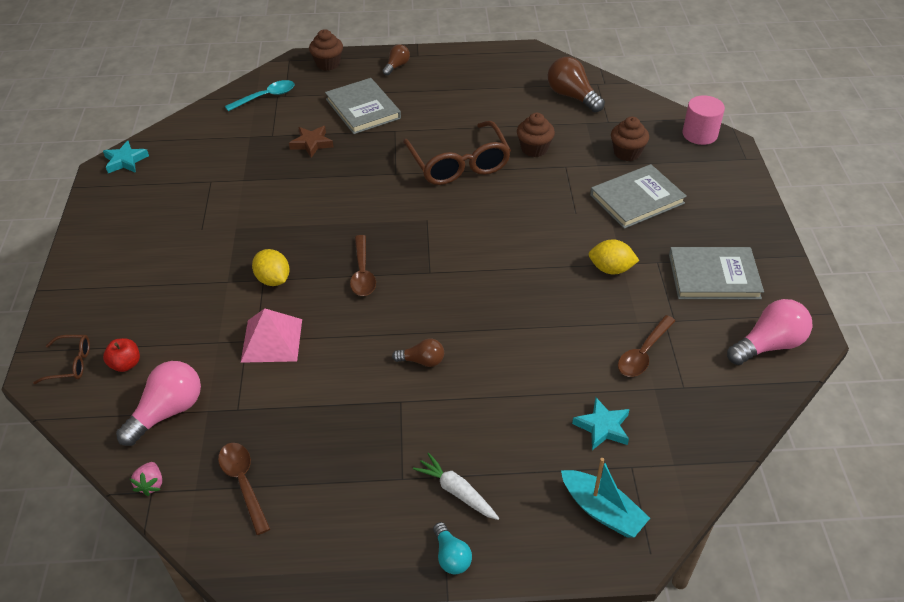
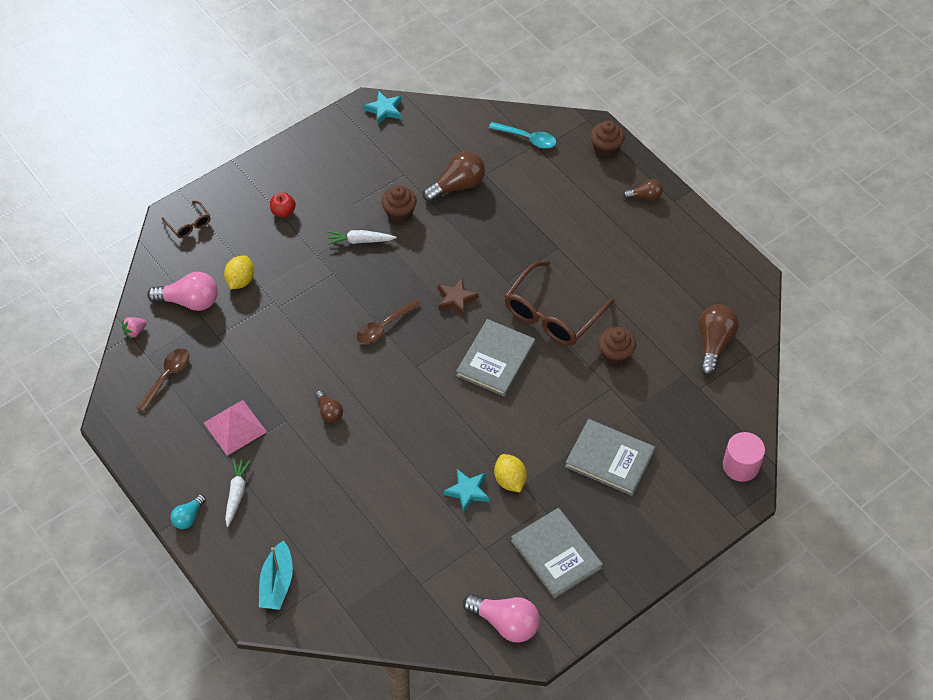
camera: 55 degrees right, 10 degrees up
red apple [103,338,140,372] -> red apple moved to [270,192,296,217]
pink pyramid [241,308,302,363] -> pink pyramid moved to [204,400,267,456]
yellow lemon [252,249,290,286] -> yellow lemon moved to [224,255,254,289]
brown star [289,126,333,158] -> brown star moved to [438,278,479,316]
grey book [325,78,401,134] -> grey book moved to [456,319,535,397]
turquoise star [572,398,630,450] -> turquoise star moved to [444,469,489,513]
brown cupcake [611,117,649,161] -> brown cupcake moved to [381,185,417,223]
brown spoon [618,315,675,377] -> none
none -> white carrot [328,230,397,245]
none -> brown light bulb [423,151,485,202]

